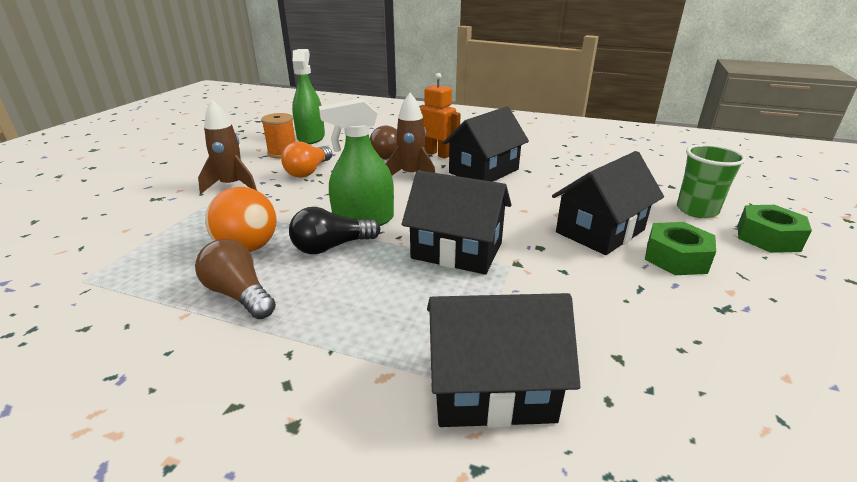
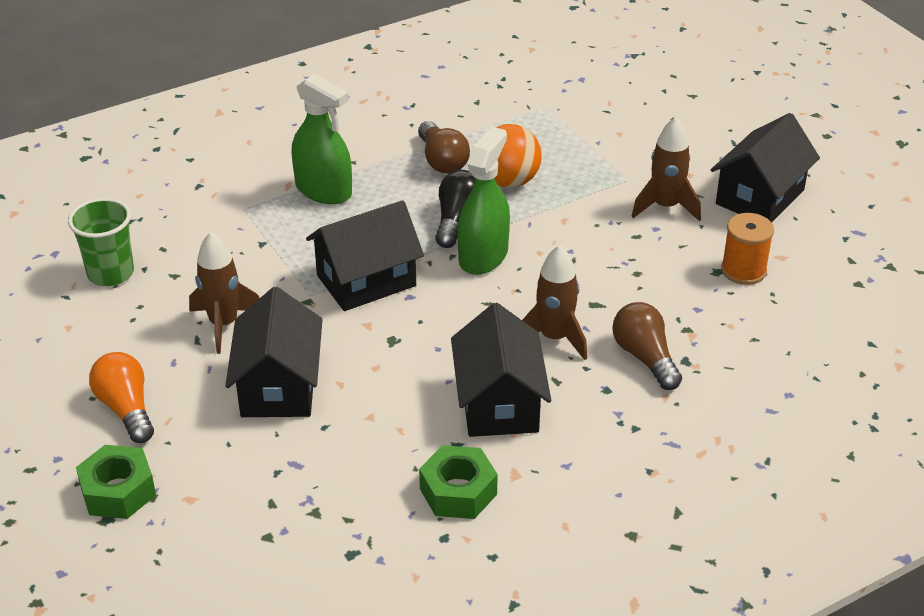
camera: 130 degrees right, 10 degrees up
brown light bulb [195,239,276,319] -> brown light bulb turned 75 degrees clockwise [418,121,470,174]
orange light bulb [281,141,332,178] -> orange light bulb moved to [89,352,154,443]
green spray bottle [292,49,325,144] -> green spray bottle moved to [291,74,352,204]
orange robot [419,73,461,158] -> none
black house [427,293,580,428] -> black house moved to [711,113,820,222]
green nut [645,222,716,275] -> green nut moved to [419,445,498,519]
green cup [677,144,746,218] -> green cup moved to [68,198,134,286]
none -> brown rocket [189,232,259,354]

